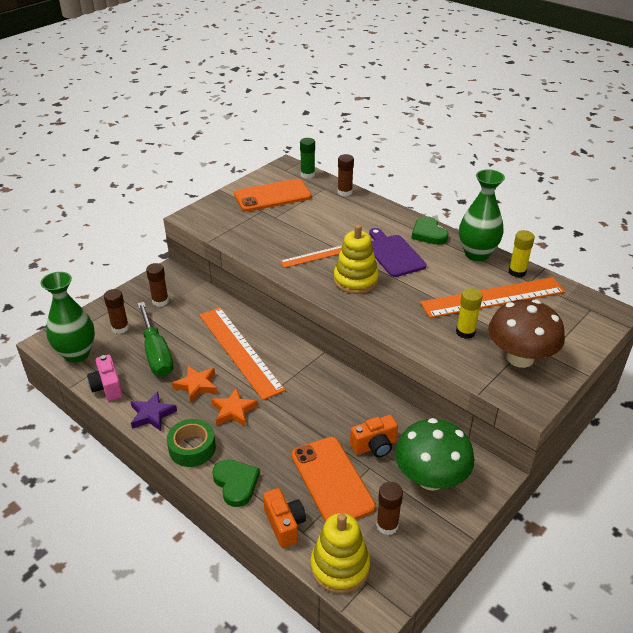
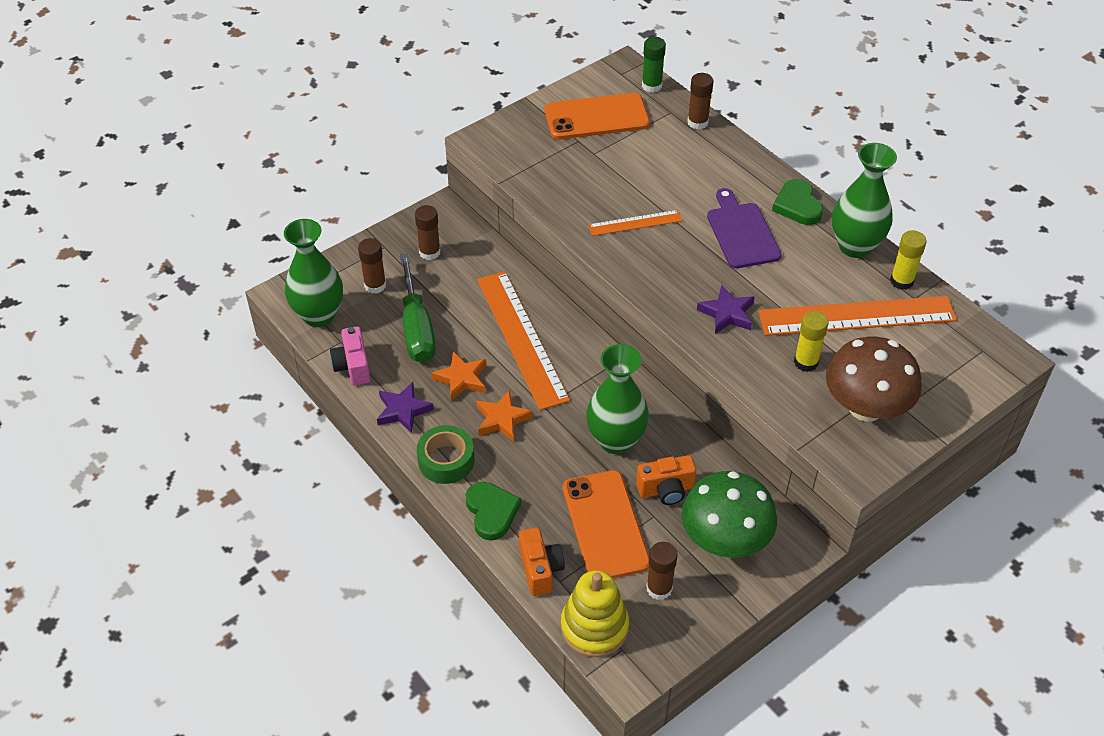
camera: 10 degrees right, 10 degrees up
yellow stacking toy [334,225,379,294] -> none
none -> green vase [586,344,649,454]
none -> purple star [697,284,755,334]

